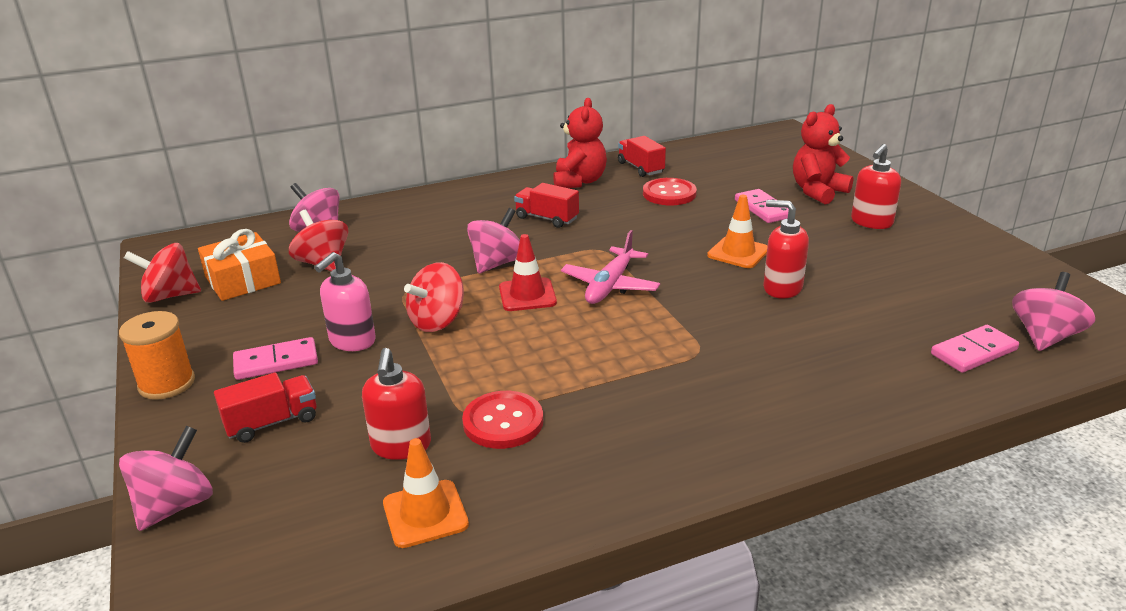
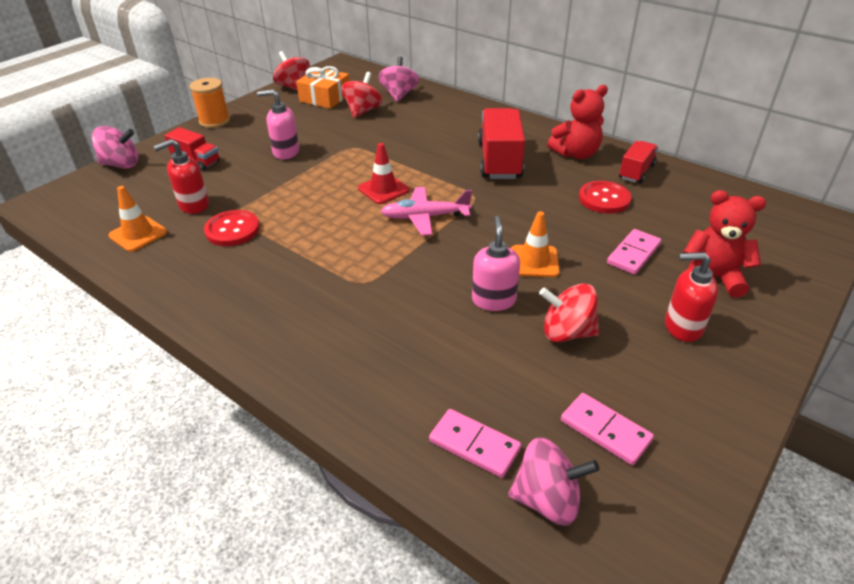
camera: 60 degrees right, 10 degrees up
pink domino [233,337,318,380] -> pink domino moved to [561,393,654,465]
red spinning top [404,262,464,332] -> red spinning top moved to [539,283,599,342]
pink spinning top [467,208,520,274] -> none
red truck [514,183,579,228] -> red truck [478,108,525,179], size x1.76
red soap dispenser [763,200,809,299] -> pink soap dispenser [472,216,520,311]

